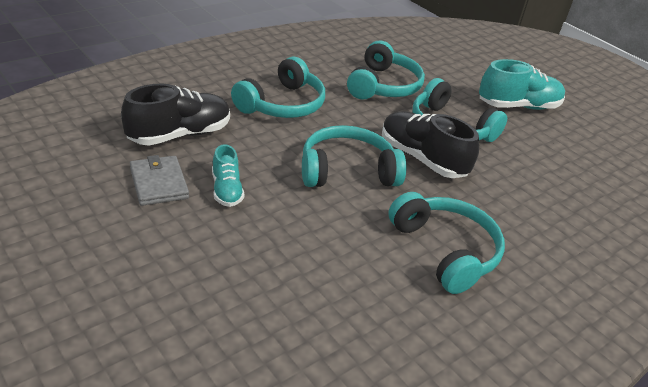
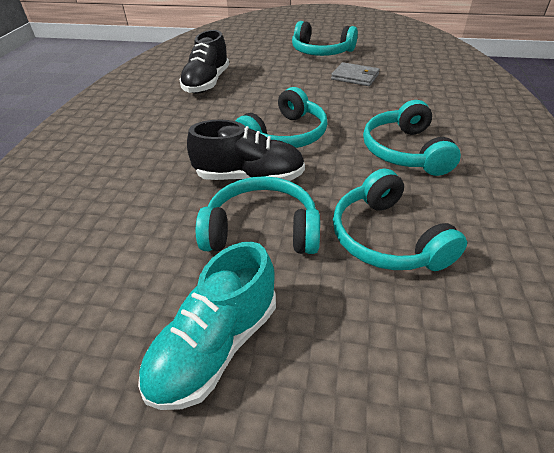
camera: 145 degrees right, 5 degrees up
black shoe [121,84,230,146] -> black shoe moved to [179,30,229,94]
turquoise shoe [212,144,244,207] -> none
turquoise headphones [388,192,505,294] -> turquoise headphones moved to [292,21,358,56]

